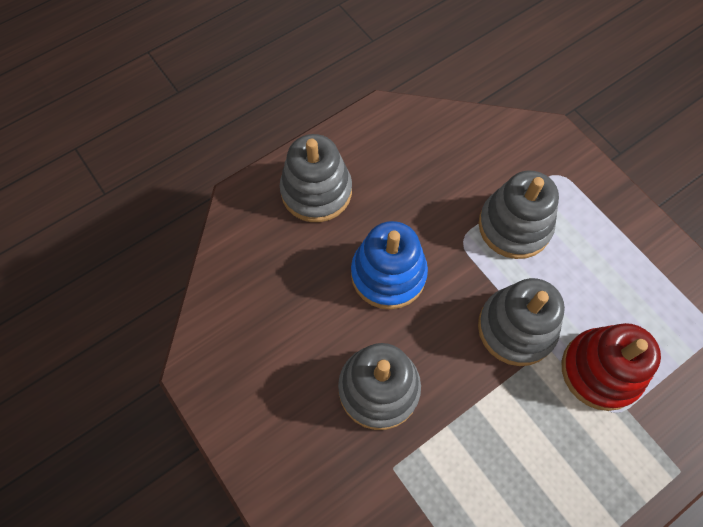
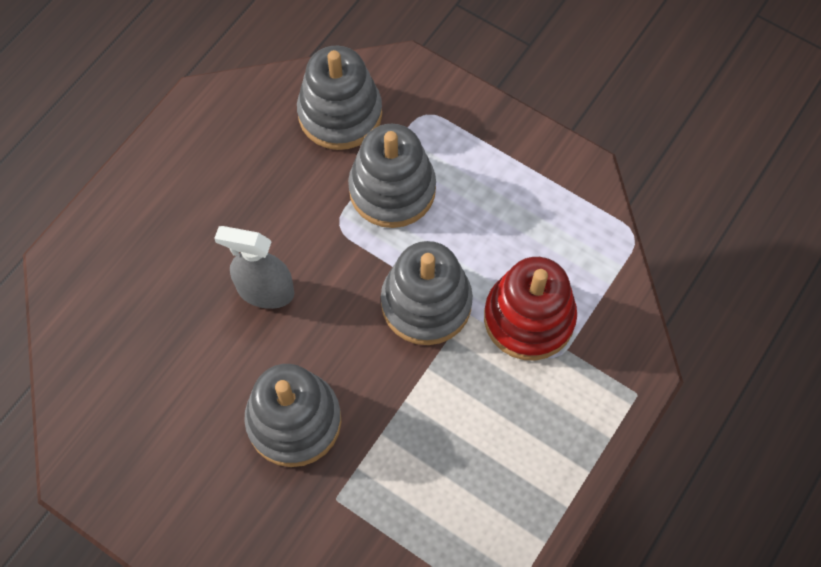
camera: 20 degrees left, 0 degrees up
grey stacking toy [280,134,352,222] -> grey stacking toy moved to [297,46,382,150]
blue stacking toy [351,221,428,310] -> grey spray bottle [214,226,294,309]

